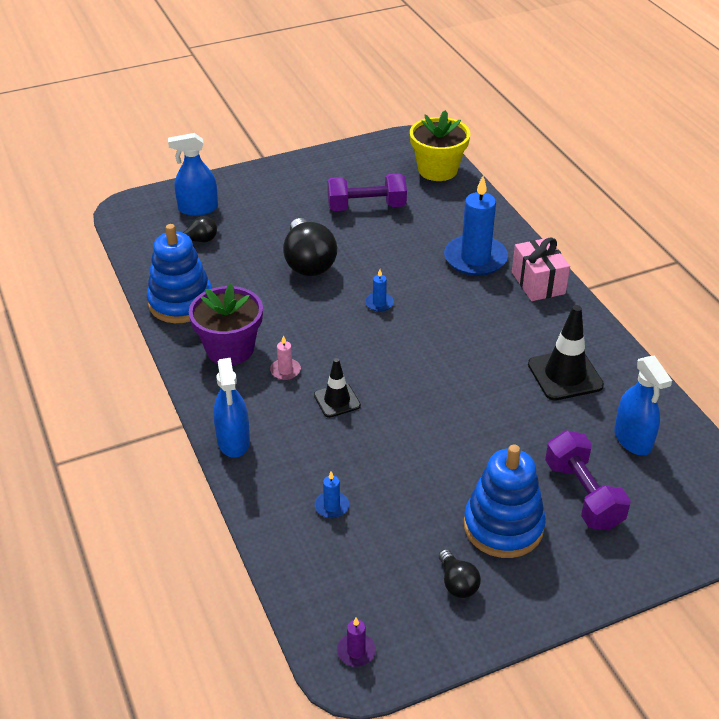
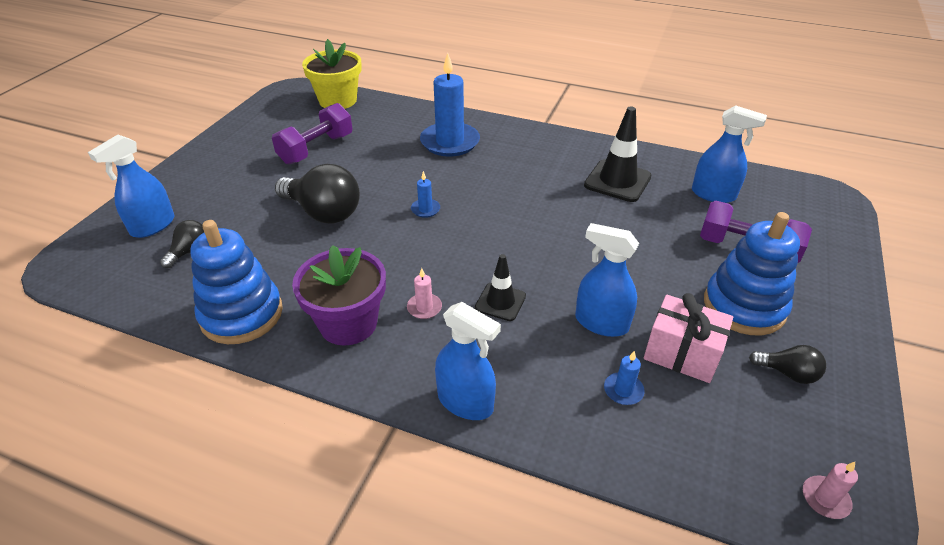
camera: 45 degrees left, 0 degrees up
purple candle [337,617,376,667] -> pink candle [803,462,858,519]
pink gift [512,237,570,301] -> pink gift moved to [644,293,733,383]
none -> blue spray bottle [575,223,639,337]

